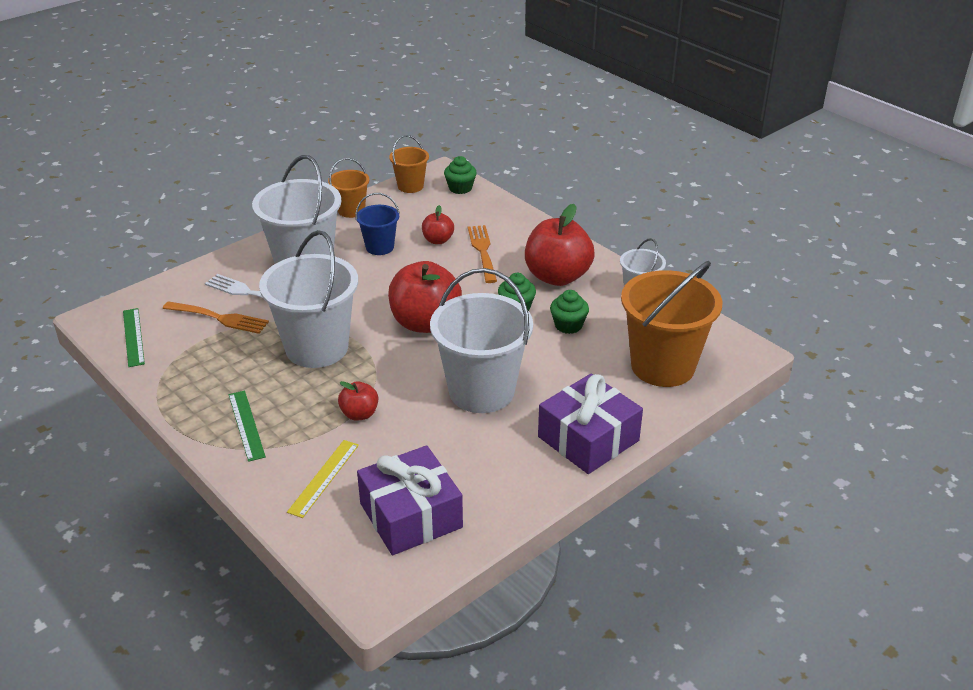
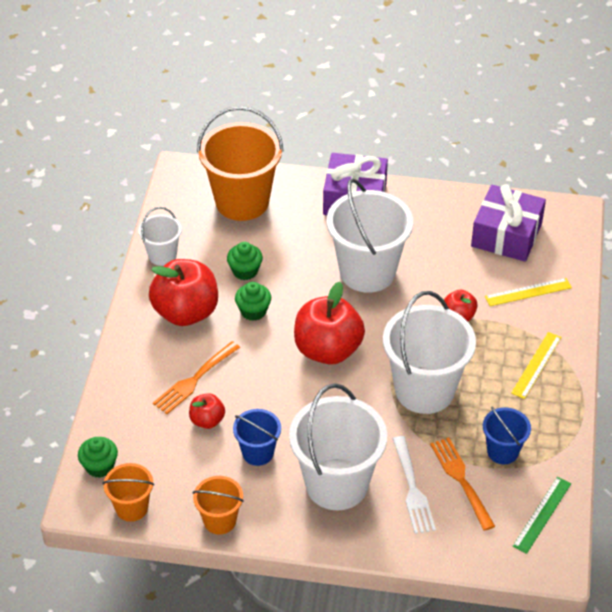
camera: 130 degrees left, 10 degrees up
green ruler [229,391,266,462] -> yellow ruler [511,332,561,399]
none -> blue bucket [483,407,531,464]

